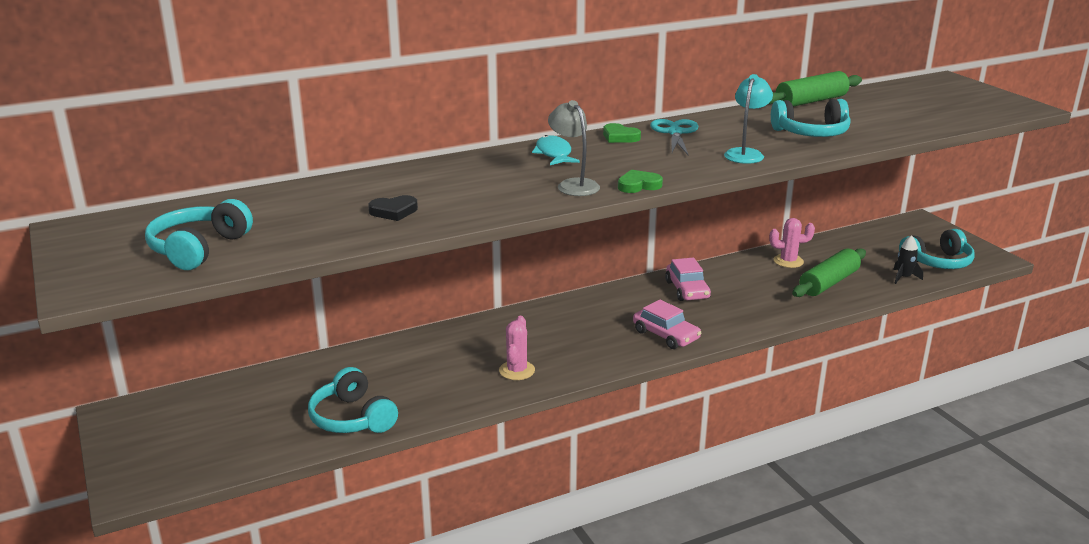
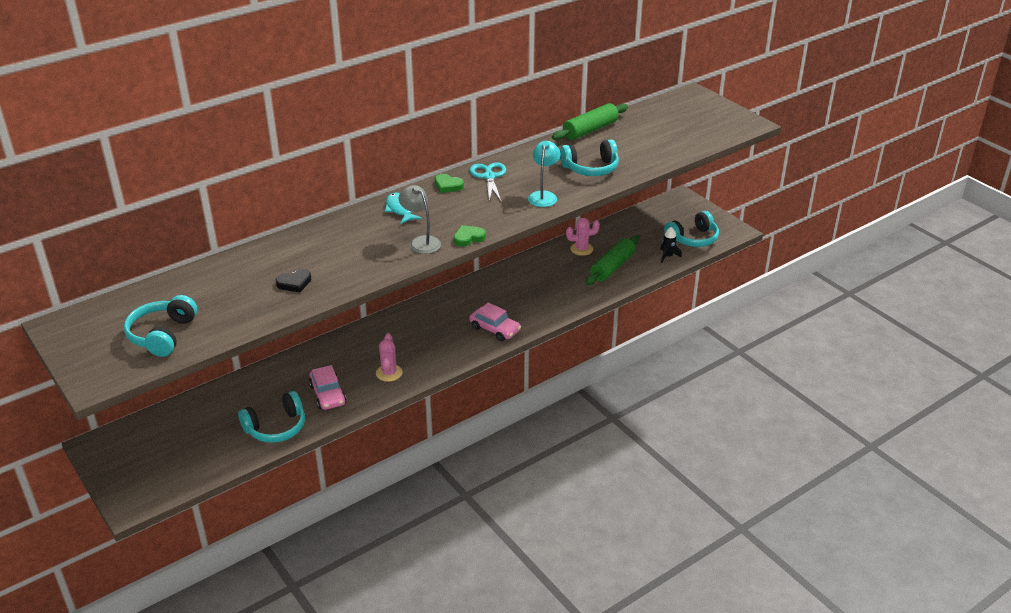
camera: 10 degrees left, 10 degrees up
turquoise headphones [308,367,398,433] -> turquoise headphones turned 75 degrees counterclockwise [238,391,305,443]
pink car [665,258,711,301] -> pink car moved to [309,365,346,410]

